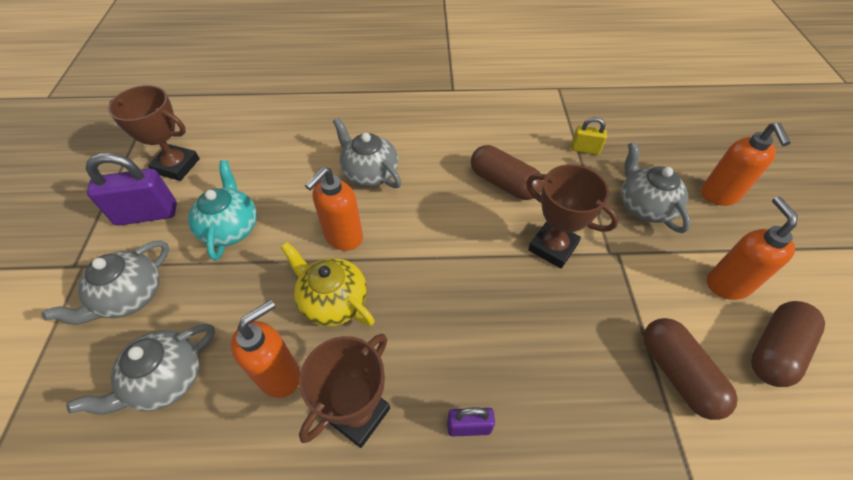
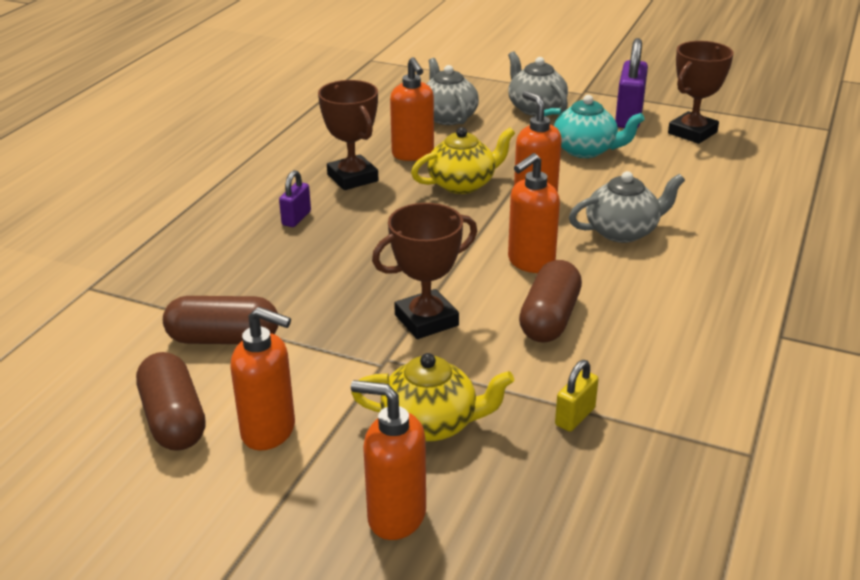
camera: 115 degrees right, 20 degrees down
brown capsule [471,145,544,200] -> brown capsule turned 45 degrees counterclockwise [519,260,582,343]
grey teapot [621,142,691,233] -> yellow teapot [351,353,514,442]
none -> orange soap dispenser [508,153,560,273]

